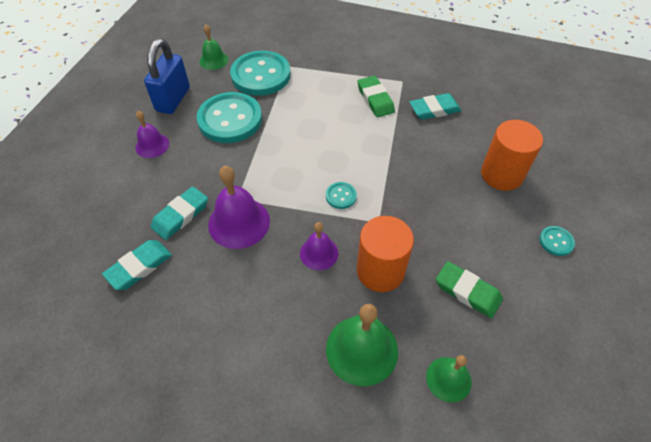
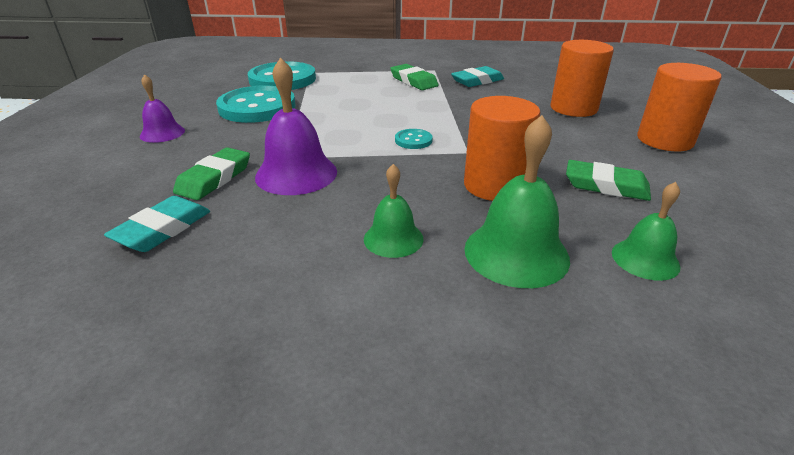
camera: 15 degrees left, 20 degrees down
blue padlock [144,38,190,114] -> none
turquoise eraser [151,186,208,240] -> green eraser [173,147,250,200]
green bell [199,25,228,70] -> green bell moved to [364,164,424,258]
purple bell [300,222,338,270] -> none
turquoise button [539,226,575,256] -> orange cylinder [637,63,722,151]

